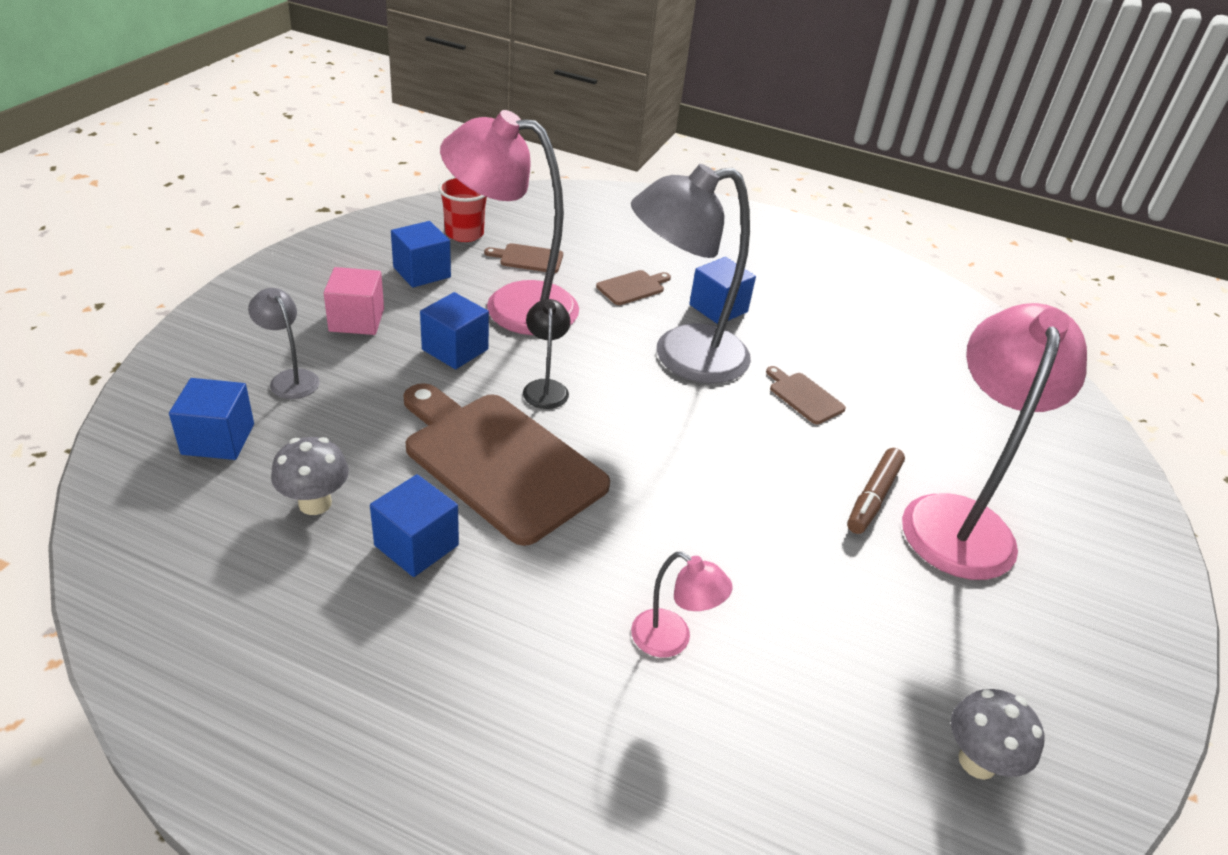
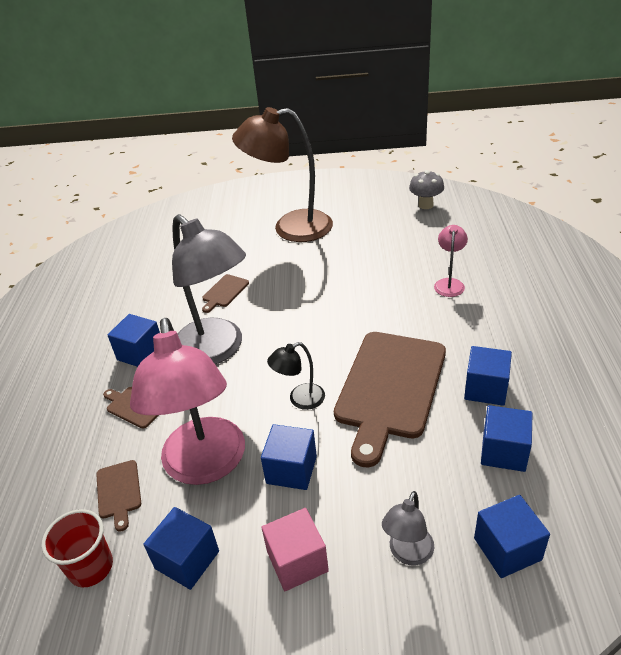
camera: 105 degrees left, 0 degrees up
grey mushroom [271,437,349,515] -> blue cube [481,405,533,472]
brown marker [847,448,905,534] -> none
pink lamp [902,303,1087,580] -> brown lamp [232,107,333,242]

